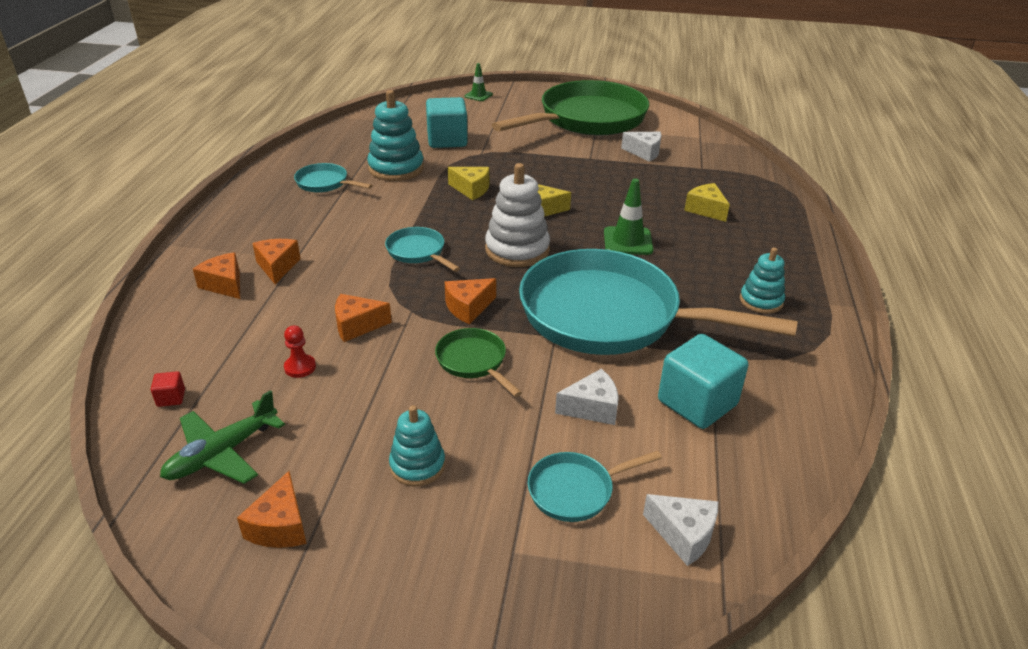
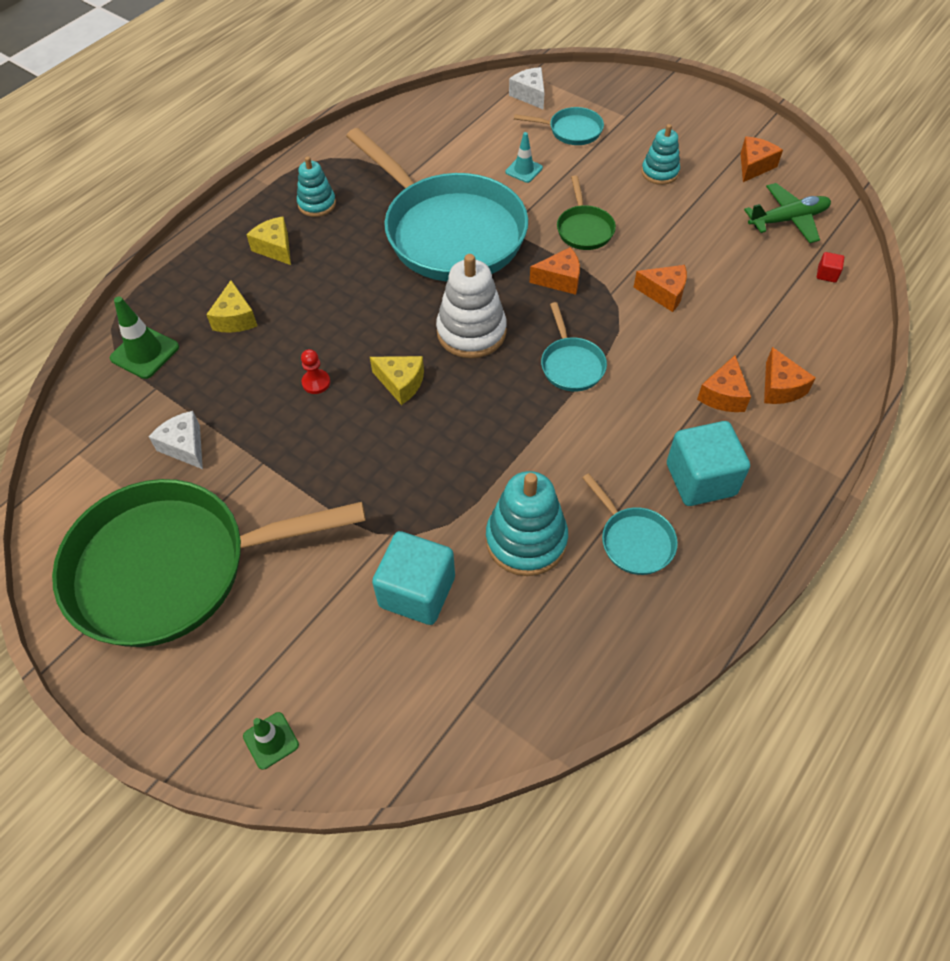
camera: 150 degrees left, 20 degrees up
red pawn [284,325,316,378] -> red pawn moved to [301,349,330,394]
yellow cheese [448,167,489,200] -> yellow cheese moved to [247,216,291,265]
white cheese [555,369,619,425] -> turquoise traffic cone [506,132,543,183]
green traffic cone [604,179,653,255] -> green traffic cone moved to [110,296,179,379]
turquoise cube [658,334,748,429] -> turquoise cube moved to [667,421,750,506]

